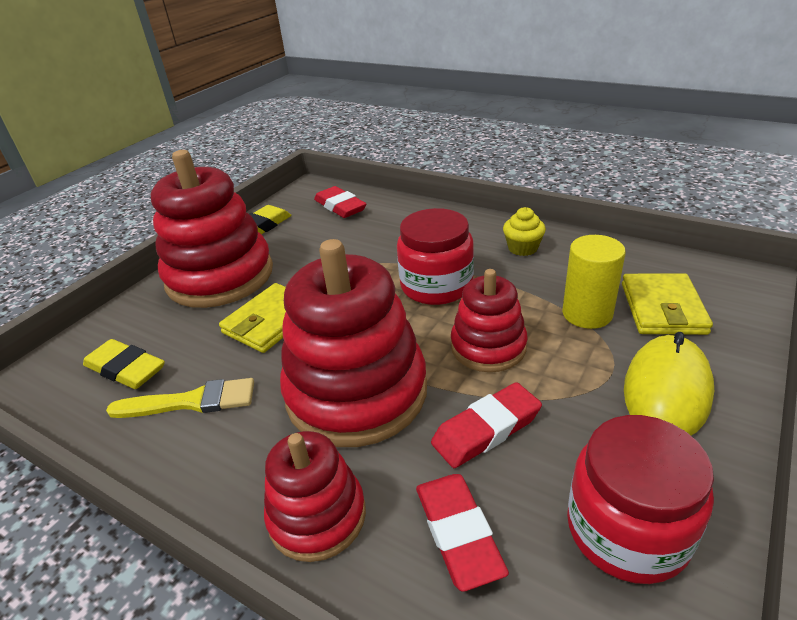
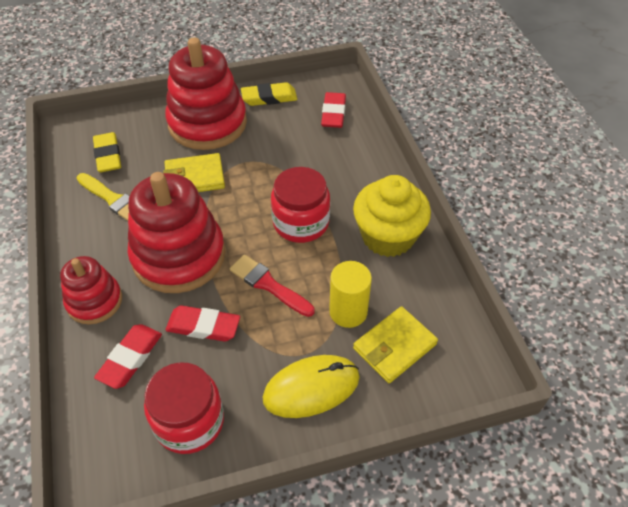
camera: 40 degrees right, 15 degrees up
red stacking toy [451,269,528,372] -> red brush [230,255,315,317]
yellow cupcake [503,207,546,256] -> yellow cupcake [353,175,431,257], size x2.12

